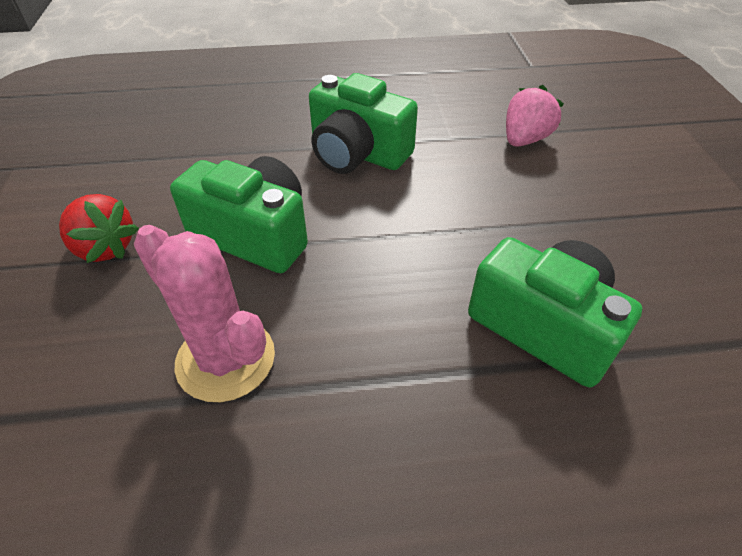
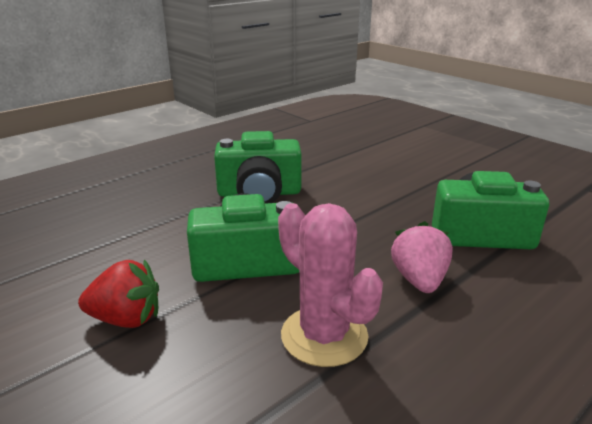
camera: 35 degrees left, 20 degrees down
pink cactus [134,225,275,402] -> pink cactus turned 45 degrees clockwise [278,203,383,367]
pink strawberry [506,85,564,147] -> pink strawberry moved to [391,221,453,293]

